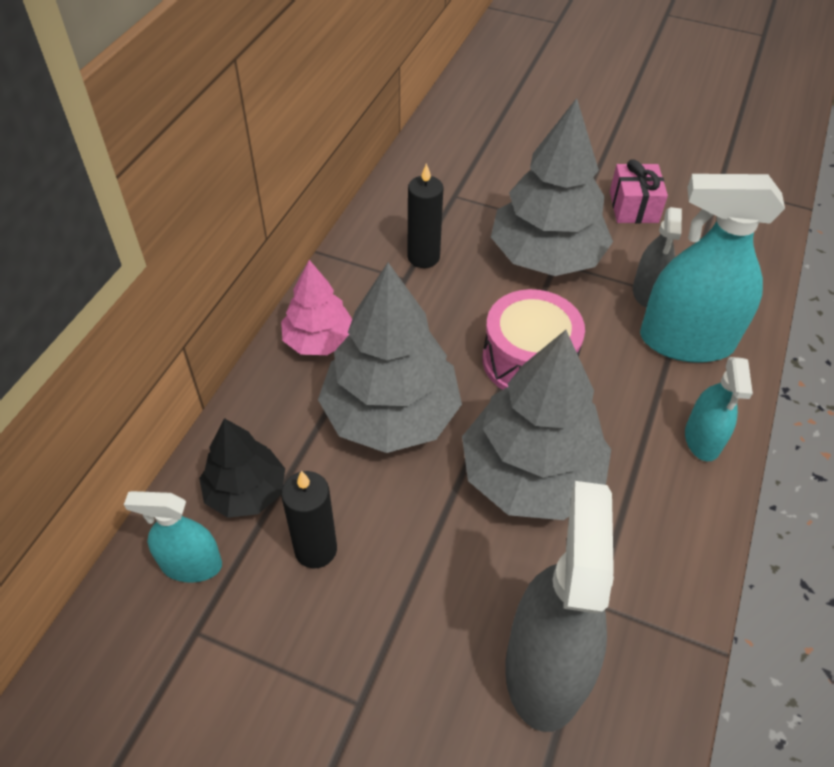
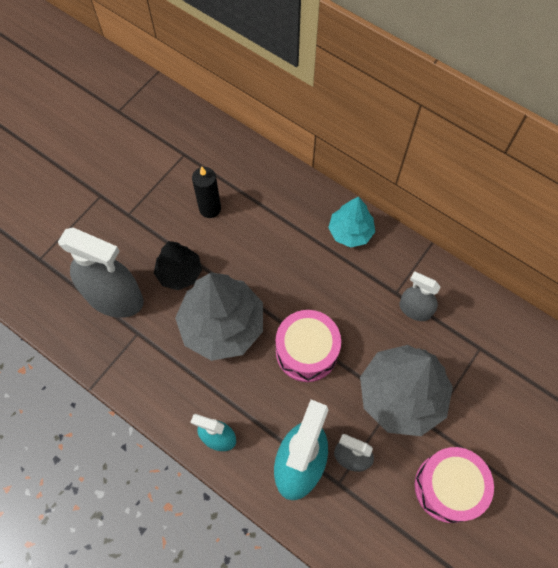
camera: 105 degrees right, 15 degrees up
turquoise spray bottle [124,491,222,583] -> none
black tree [199,418,285,518] -> black tree moved to [154,241,202,290]
pink tree [281,260,352,355] -> turquoise tree [328,197,375,248]
grey tree [318,263,462,453] -> none
black candle [407,163,444,268] -> grey spray bottle [399,272,441,321]
pink gift [610,159,668,223] -> pink drum [415,447,494,523]

